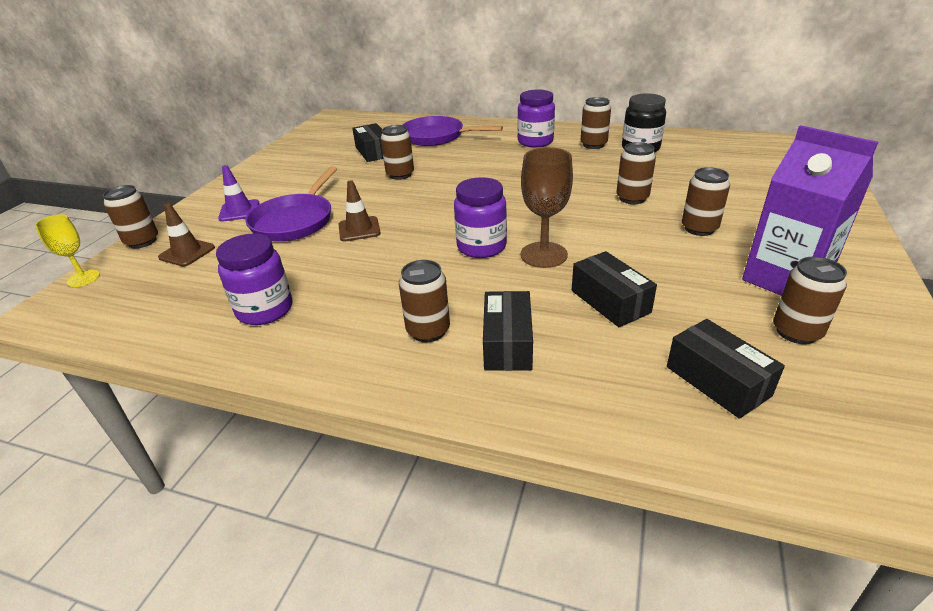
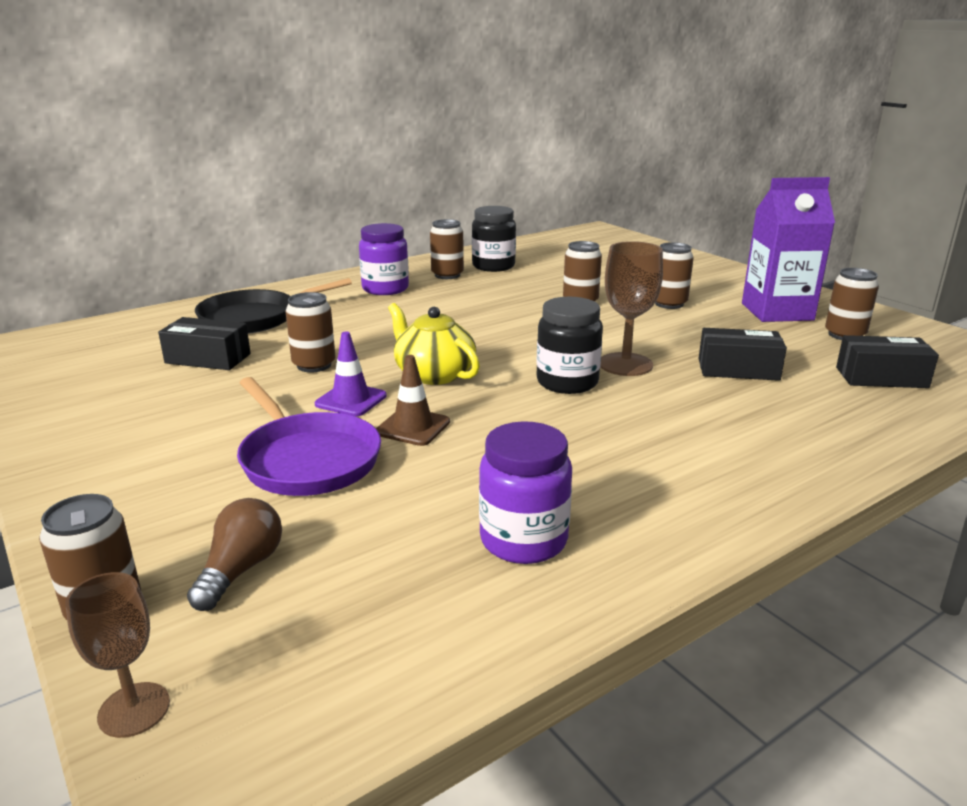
camera: 55 degrees left, 10 degrees down
yellow goblet [35,214,100,287] -> brown goblet [65,572,170,738]
brown traffic cone [158,203,215,267] -> brown light bulb [187,498,282,611]
purple traffic cone [218,165,260,222] -> purple traffic cone moved to [315,331,387,417]
brown can [399,260,450,342] -> none
purple pan [403,116,503,146] -> black pan [195,278,352,334]
purple jar [454,177,507,258] -> black jar [536,297,603,394]
black box [483,291,533,371] -> none
none -> yellow teapot [388,303,480,385]

